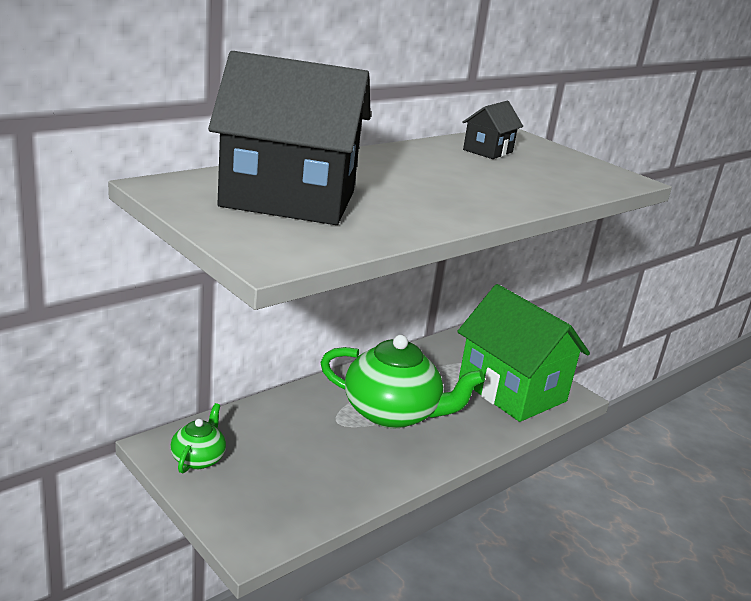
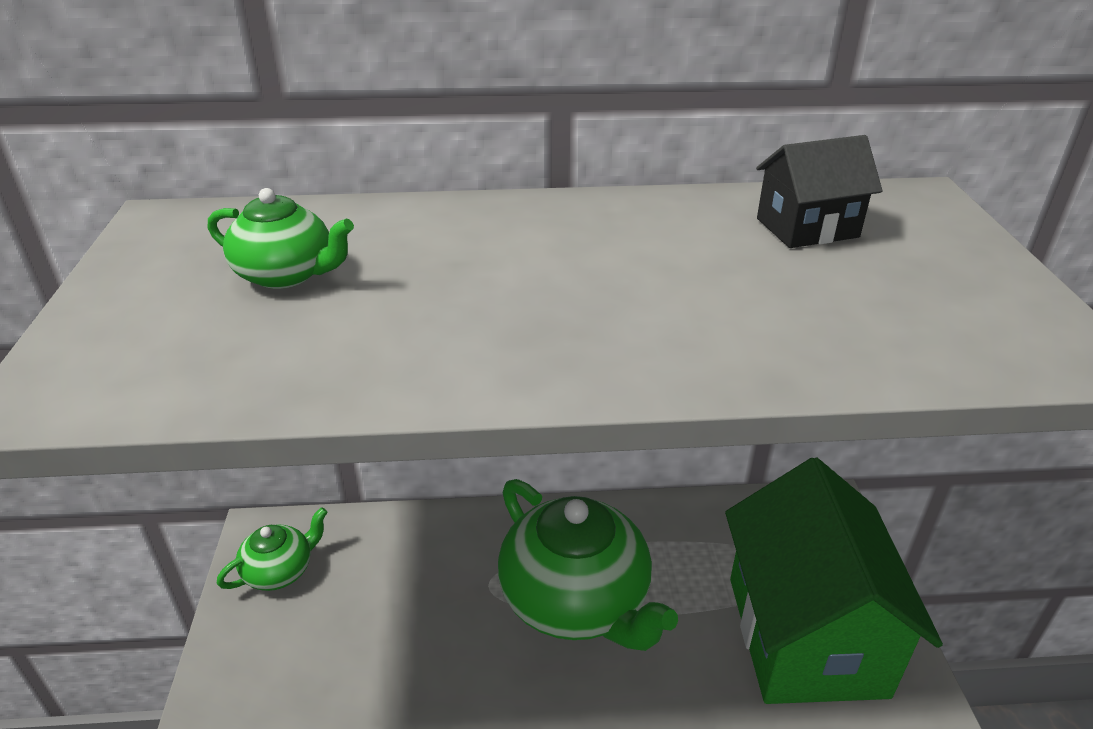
camera: 40 degrees right, 10 degrees up
black house [208,51,371,225] -> green teapot [208,188,354,289]

